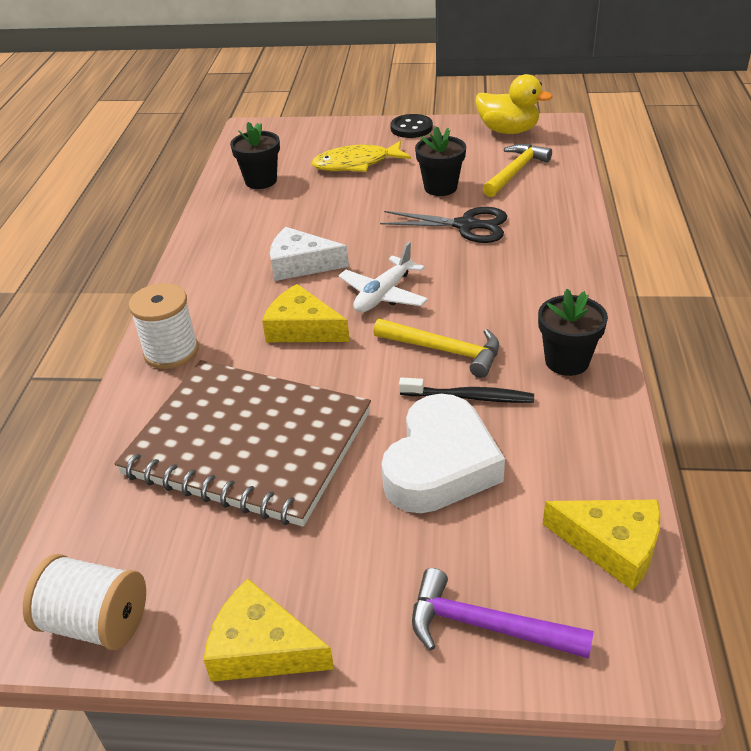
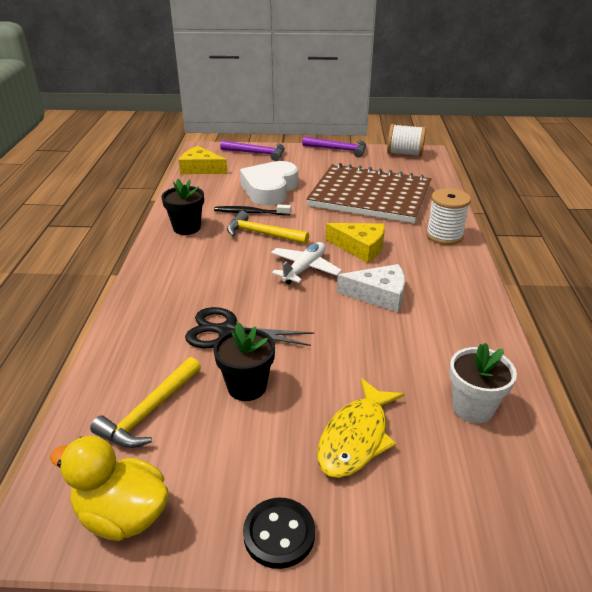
camera: 175 degrees right, 5 degrees down
yellow cheese [204,579,334,682] -> purple hammer [302,136,366,158]
black flower pot [230,122,280,189] -> white flower pot [449,343,517,423]
yellow fish [312,141,411,172] -> yellow fish turned 135 degrees clockwise [317,378,404,478]

